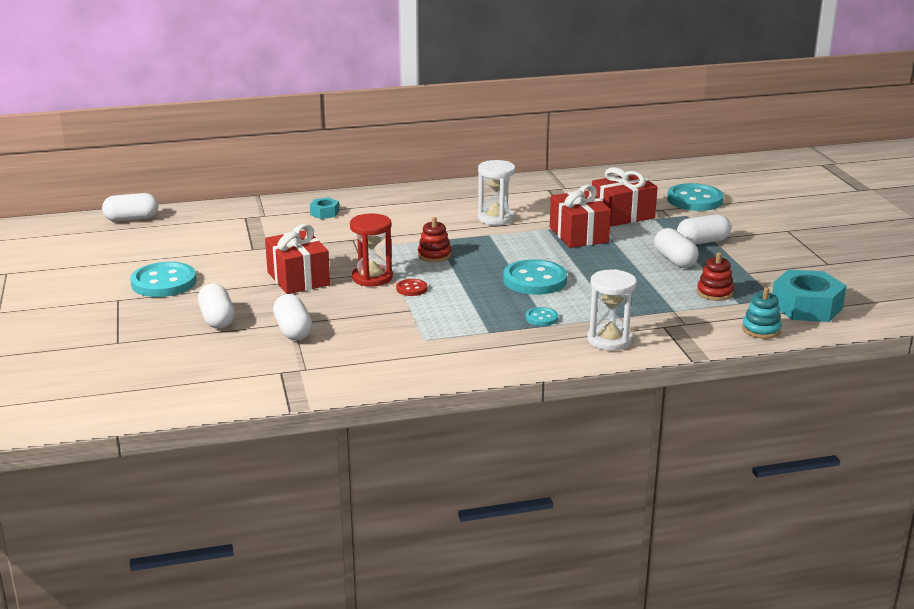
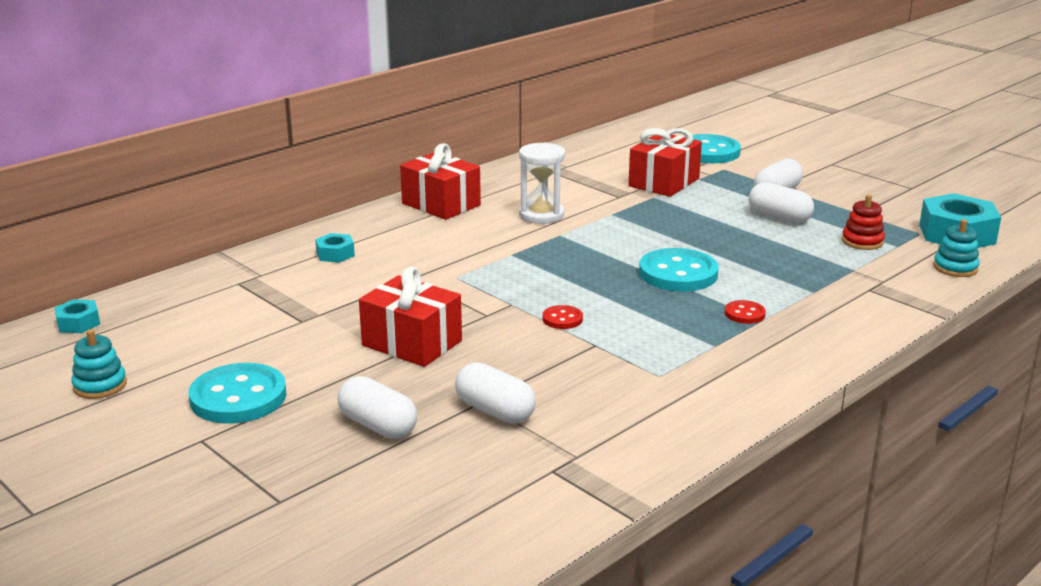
camera: 30 degrees left, 0 degrees up
white capsule [102,193,158,222] -> turquoise nut [54,299,100,333]
red hourglass [350,213,393,287] -> none
red stacking toy [418,217,451,262] -> none
turquoise button [526,307,558,326] -> red button [725,300,766,324]
red gift [550,184,611,248] -> red gift moved to [400,143,481,220]
white hourglass [587,269,637,351] -> none
none -> turquoise stacking toy [71,329,127,399]

